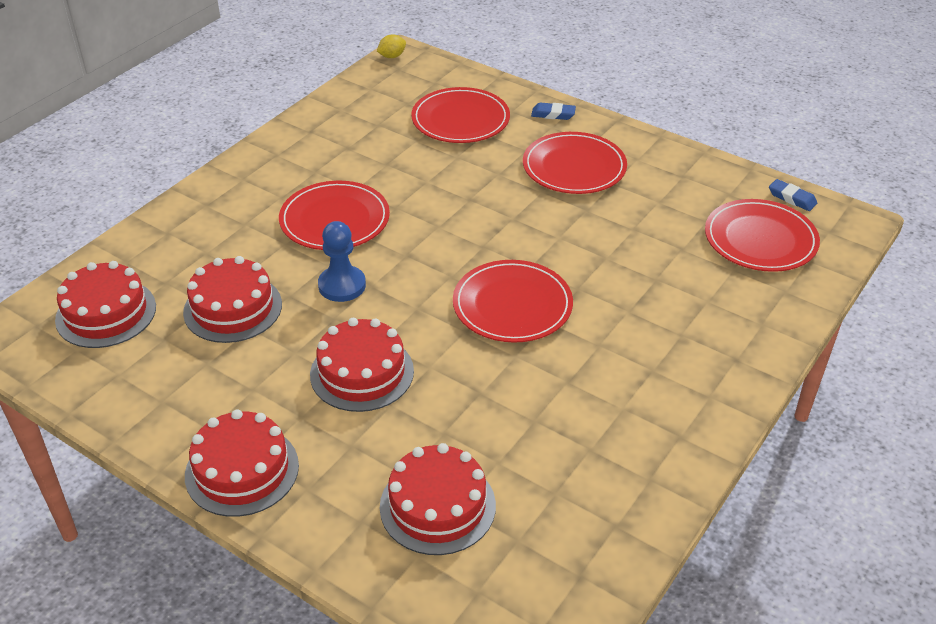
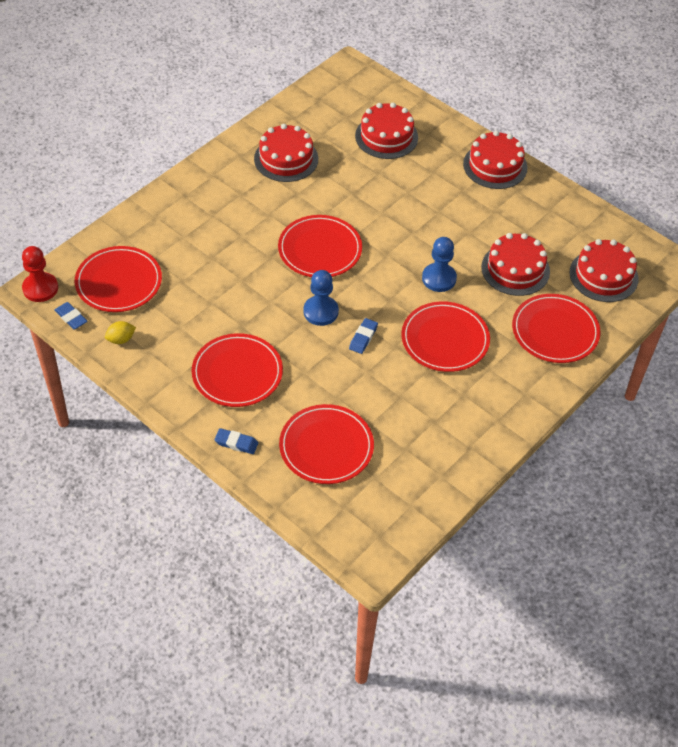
camera: 175 degrees left, 10 degrees up
red cake [310,318,414,412] -> red cake moved to [254,124,318,182]
yellow lemon [377,35,406,58] -> yellow lemon moved to [105,321,136,344]
none -> red pawn [22,246,58,302]
none -> blue pawn [304,270,339,326]
none -> blue eraser [349,318,378,354]
none -> red plate [512,294,600,363]

